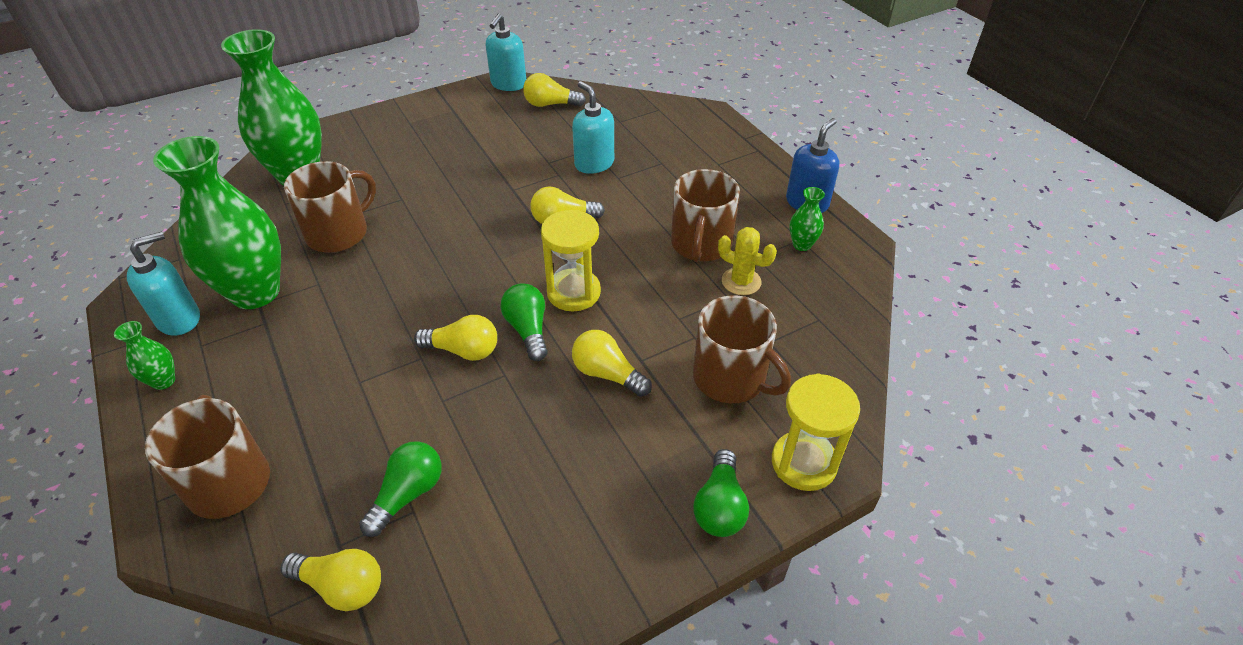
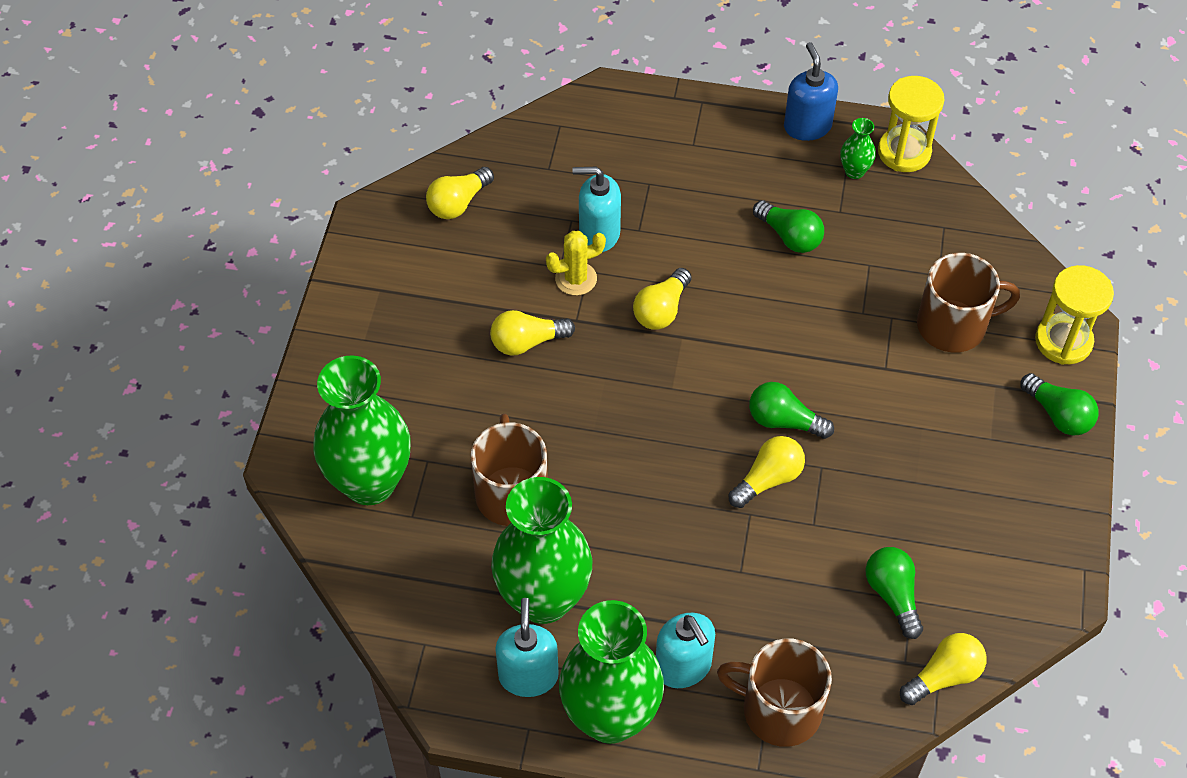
camera: 50 degrees left, 10 degrees up
green vase [114,321,175,390] -> green vase [559,600,664,744], size x2.42
turquoise soap dispenser [486,14,526,91] -> turquoise soap dispenser moved to [656,613,715,688]
yellow hourglass [541,210,601,311] -> yellow hourglass moved to [878,76,945,172]
yellow light bulb [572,330,652,397] -> yellow light bulb moved to [490,310,575,356]
brown mug [671,169,740,262] -> green light bulb [753,200,824,253]
yellow cactus [718,227,777,295] -> yellow cactus moved to [546,231,606,295]

